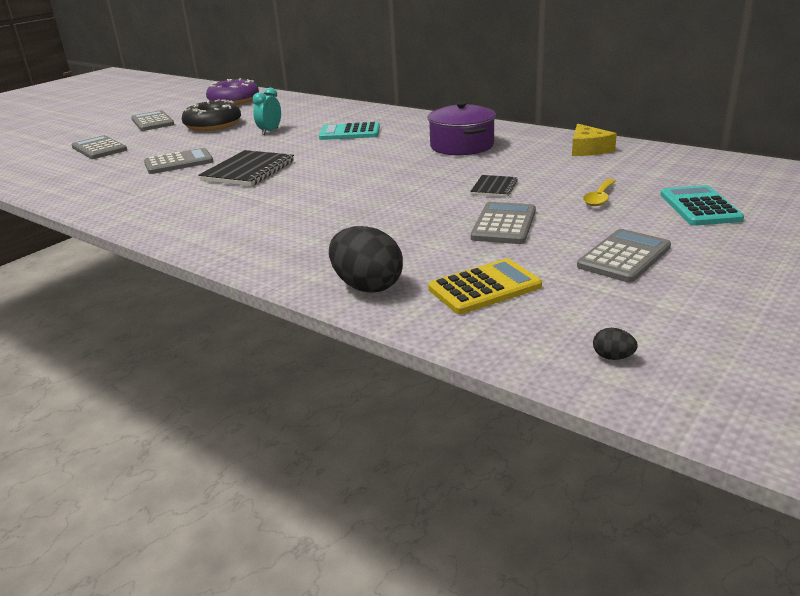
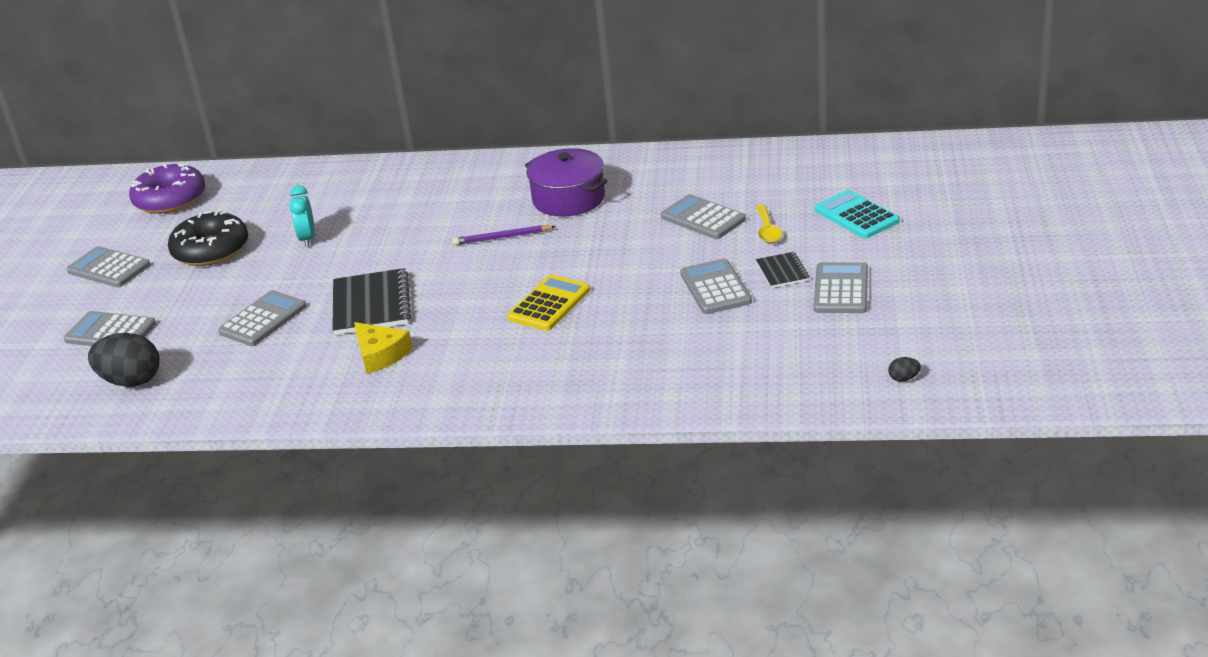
camera: 30 degrees left, 5 degrees up
turquoise calculator [319,122,380,140] -> none
black egg [329,226,403,293] -> black egg moved to [88,333,160,387]
yellow calculator [428,259,542,314] -> yellow calculator moved to [507,275,590,331]
black notebook [470,175,518,197] -> black notebook moved to [756,252,810,288]
yellow cheese [572,124,617,156] -> yellow cheese moved to [354,322,413,374]
none -> purple pencil [453,225,556,245]
none -> grey calculator [661,194,746,239]

